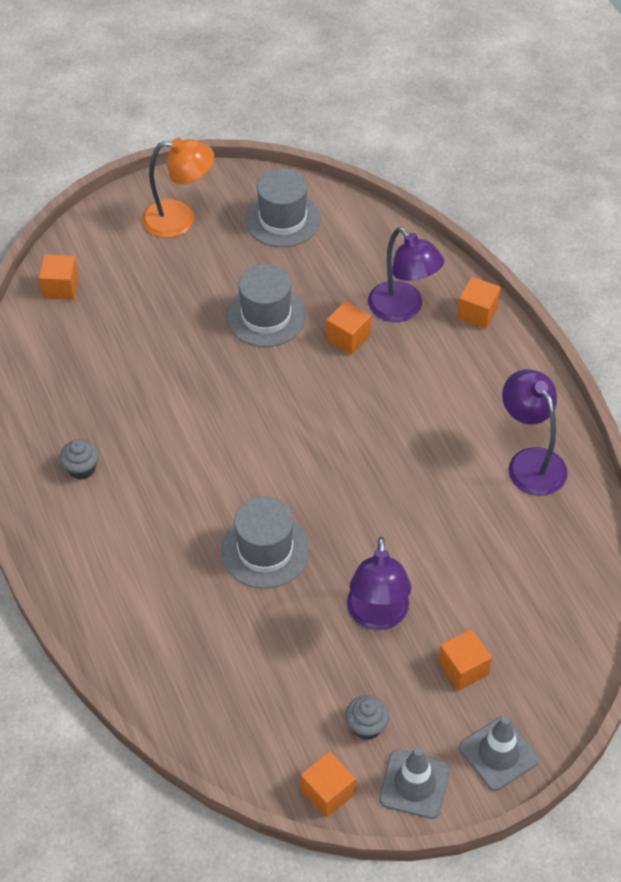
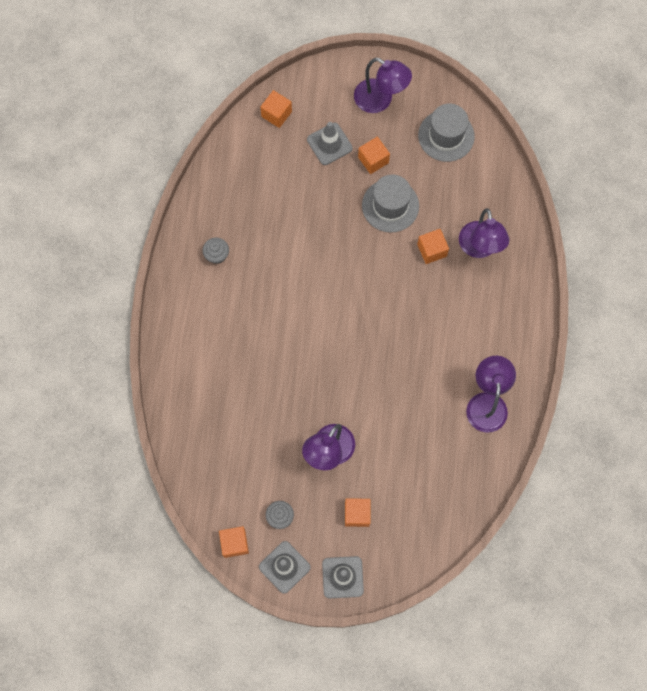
camera: 30 degrees right, 20 degrees up
orange lamp [142,138,214,238] -> purple lamp [354,58,412,113]
grey hat [221,496,310,589] -> none
orange cube [457,277,501,329] -> orange cube moved to [358,137,390,174]
none -> grey traffic cone [307,122,353,165]

